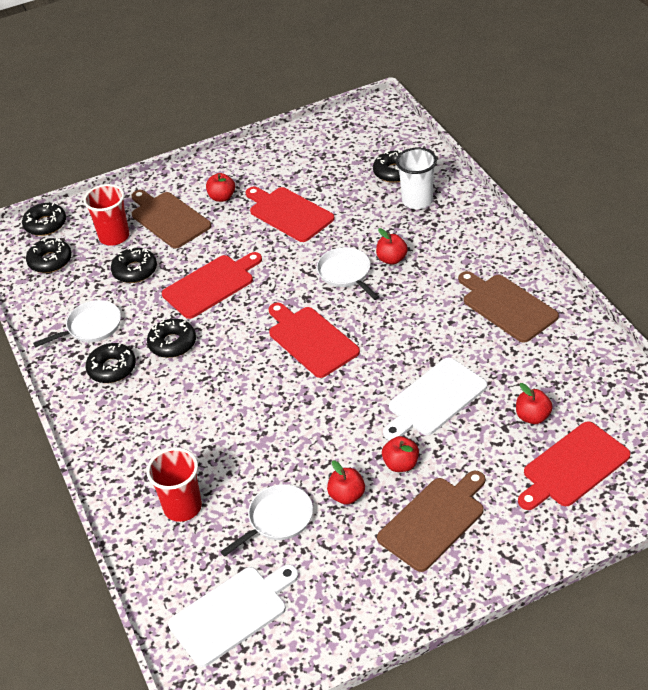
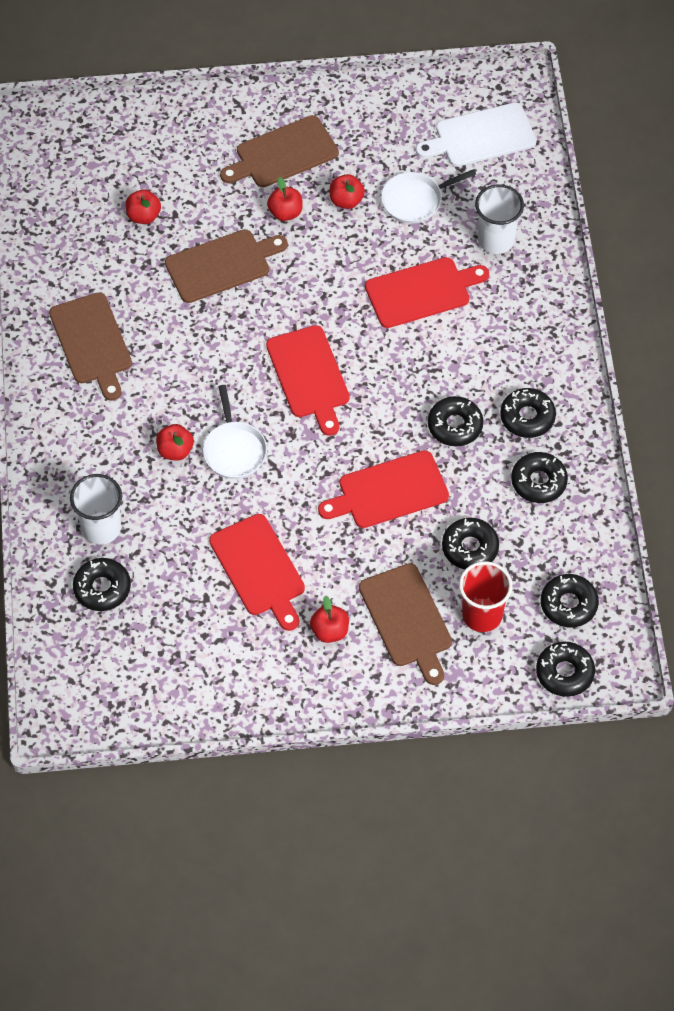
camera: 165 degrees left, 15 degrees up
white pan [33,300,121,347] -> black donut [511,452,568,503]
red cup [146,448,202,522] -> white cup [475,184,524,254]
white cutting board [383,357,487,441] -> brown cutting board [165,229,288,303]
red cutting board [518,421,631,510] -> red cutting board moved to [365,257,489,328]

